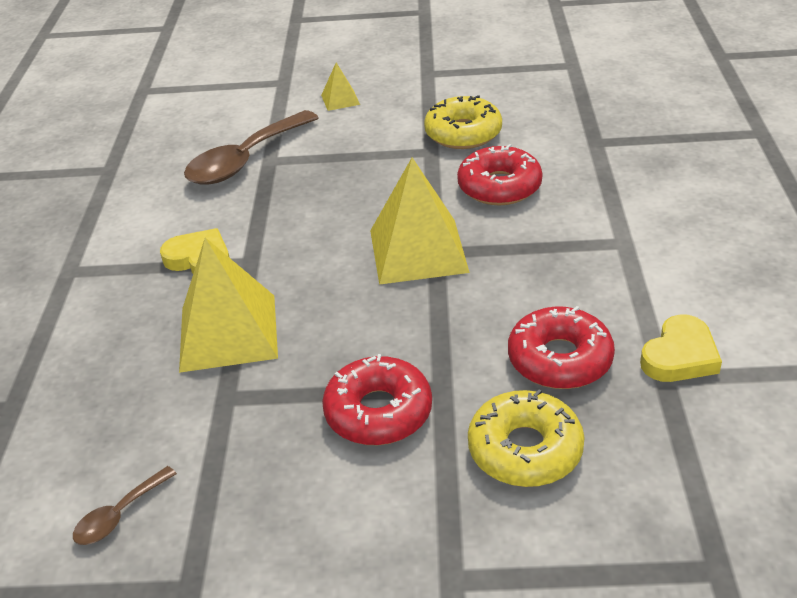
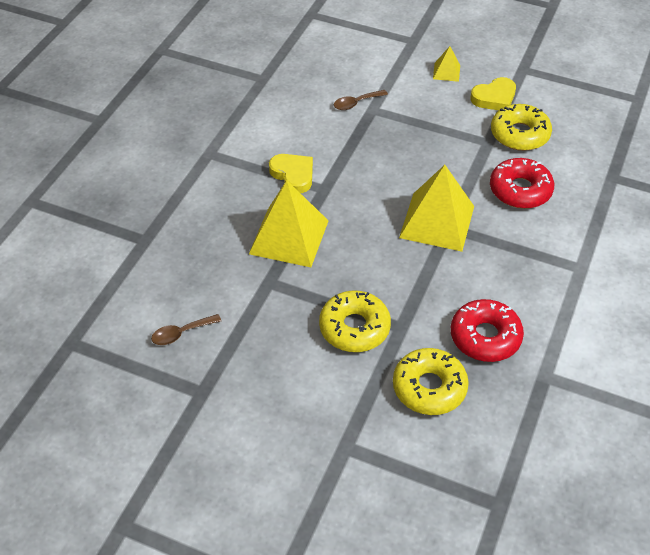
camera: 20 degrees right, 10 degrees up
brown spoon [184,110,319,185] -> brown spoon [334,90,388,110], size x0.47
red donut [322,354,432,445] -> yellow donut [319,290,391,352]
yellow heart [640,314,722,382] -> yellow heart moved to [470,77,516,110]

